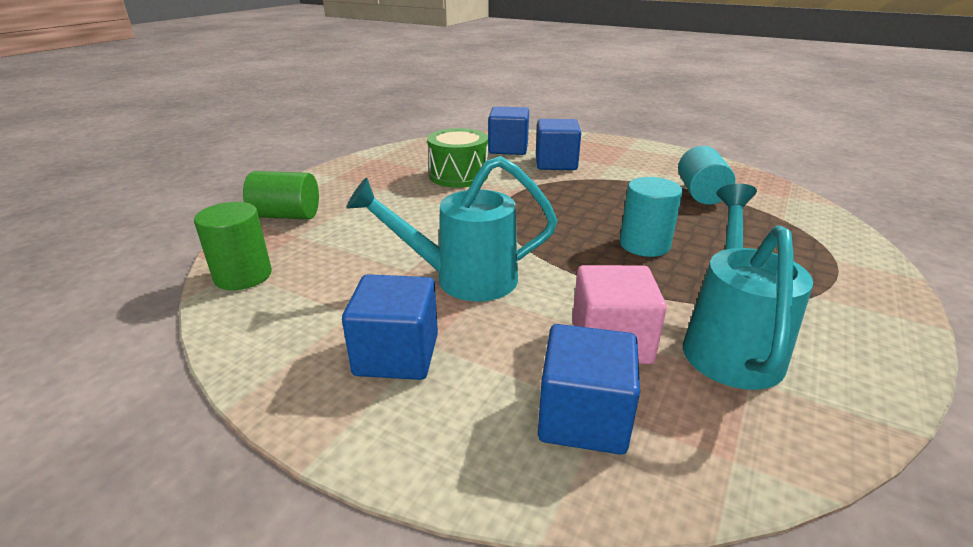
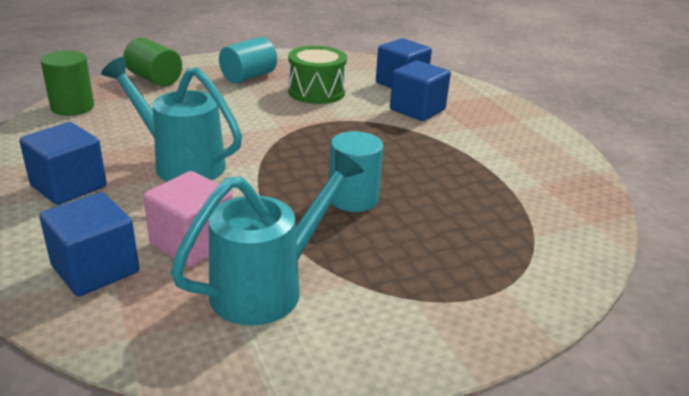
camera: 35 degrees right, 0 degrees up
turquoise cylinder [678,146,735,204] -> turquoise cylinder moved to [219,37,277,83]

